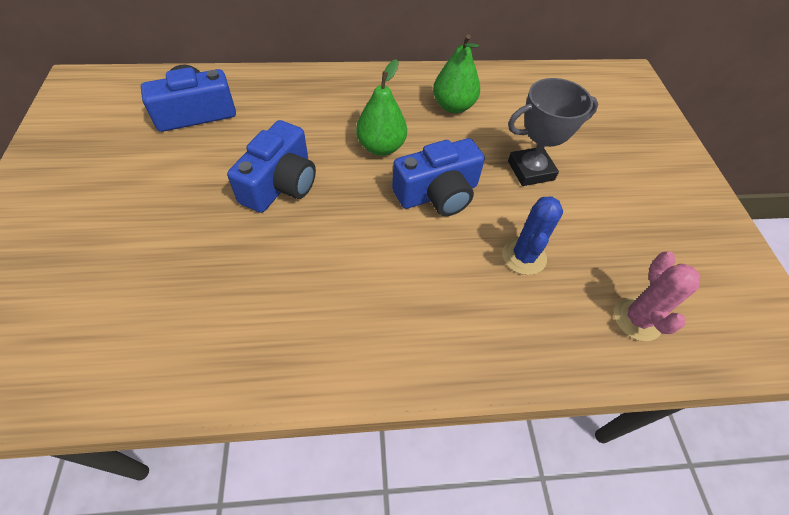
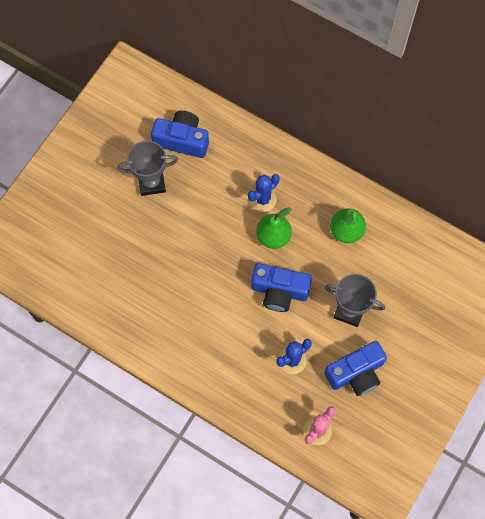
camera: 40 degrees right, 15 degrees up
blue camera [227,120,316,213] -> blue camera moved to [324,341,387,396]
none -> grey trophy [117,141,178,196]
none -> blue cactus [248,174,280,212]

